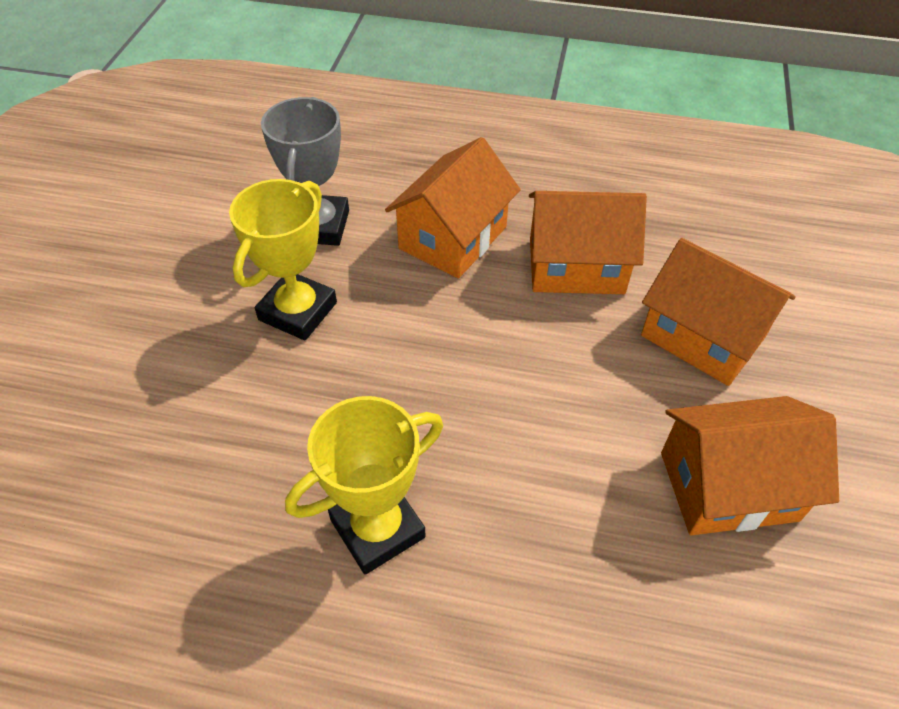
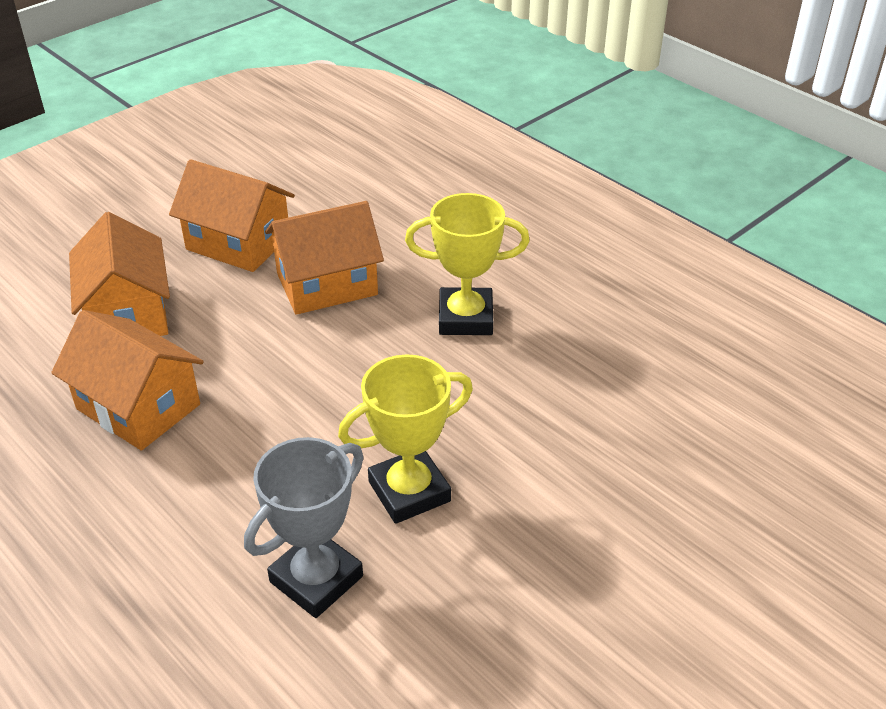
camera: 145 degrees left, 10 degrees down
orange house [385,137,521,278] -> orange house moved to [265,201,384,315]

